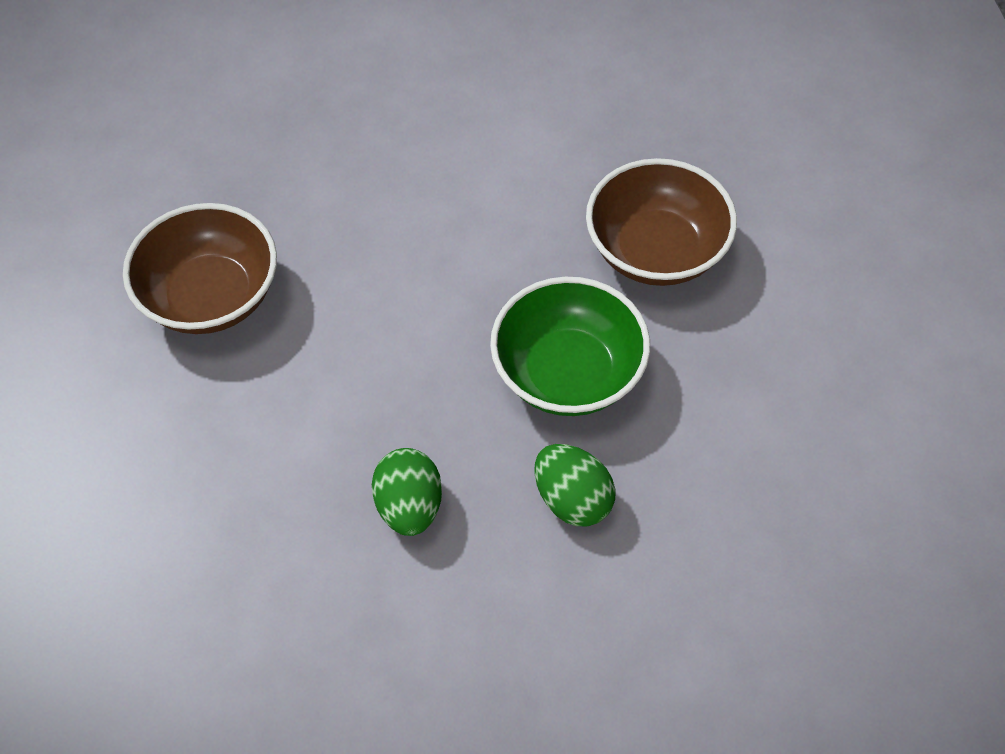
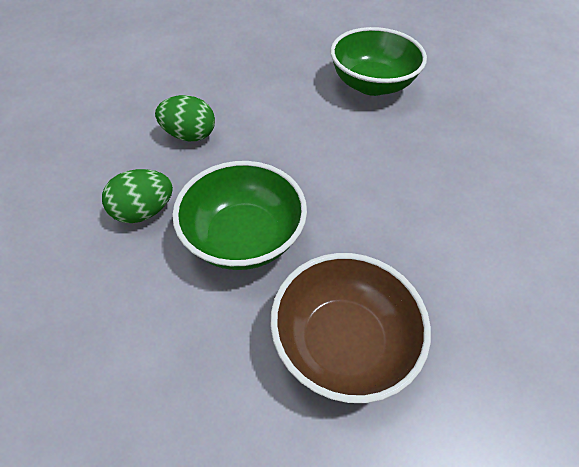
camera: 105 degrees right, 5 degrees down
brown bowl [123,203,277,334] -> green bowl [330,27,427,96]

